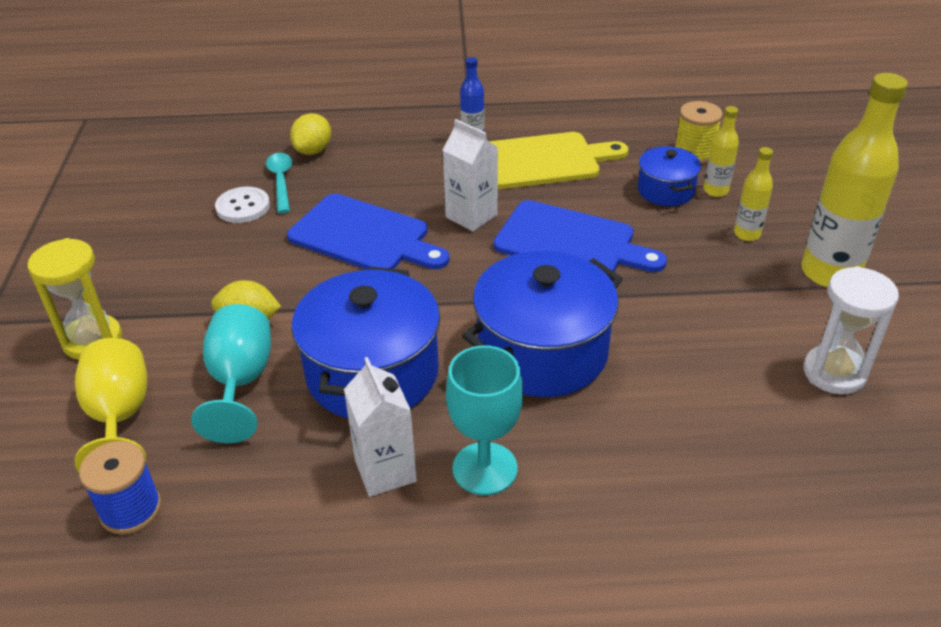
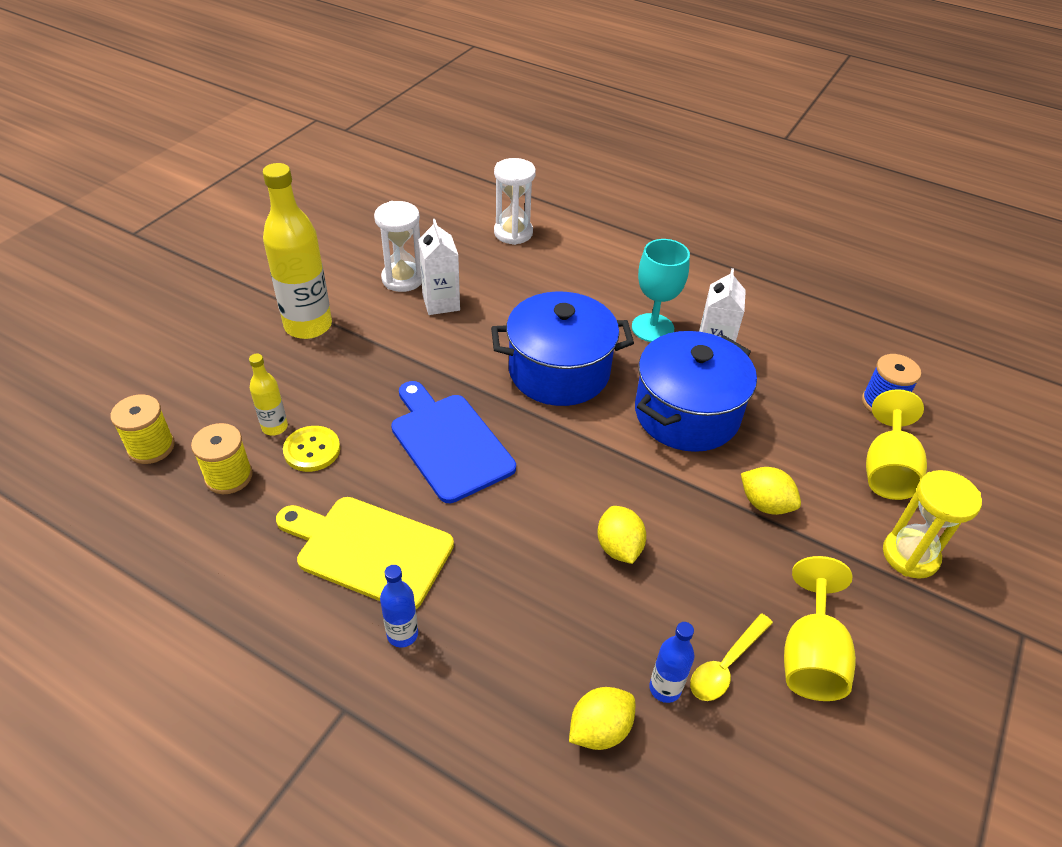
camera: 150 degrees left, 5 degrees up
turquoise goblet [191,304,271,443] -> none
white button [215,187,270,223] -> yellow spoon [690,613,773,701]
turquoise spoon [266,153,292,213] -> blue bottle [649,622,694,703]
blue cutting board [287,194,449,270] -> yellow lemon [597,506,646,564]
white carton [443,119,498,232] -> white carton moved to [419,219,460,315]
blue pot [638,146,701,206] -> yellow button [283,426,340,472]
yellow bottle [734,147,773,241] -> none
none -> yellow spool [110,394,175,464]
none -> white hourglass [494,158,536,245]
none -> yellow goblet [784,556,856,701]

